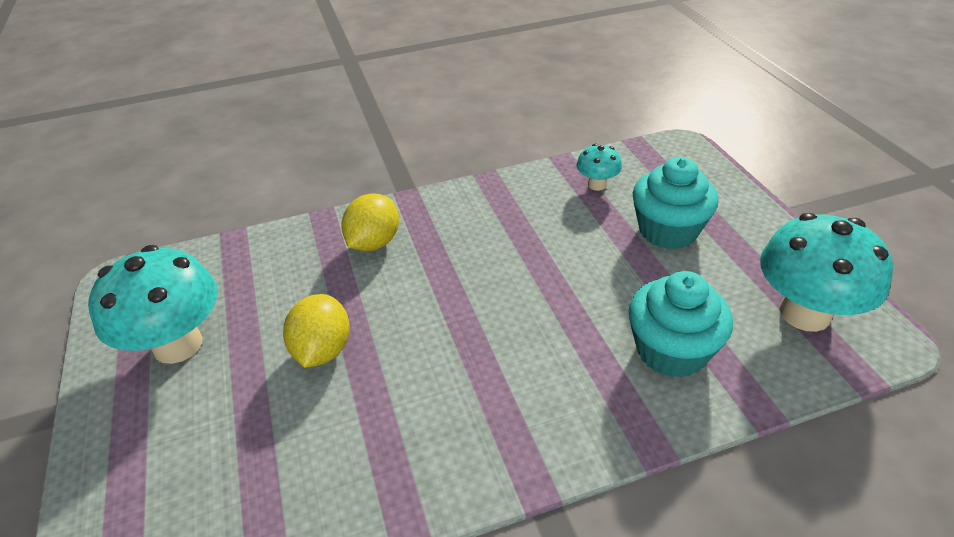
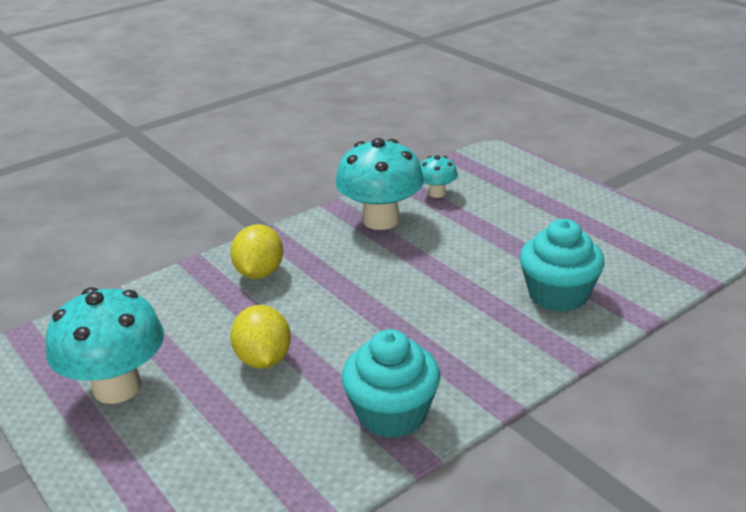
camera: 20 degrees left, 10 degrees down
turquoise cupcake [633,157,719,249] -> turquoise cupcake moved to [342,329,440,438]
turquoise mushroom [760,213,893,332] -> turquoise mushroom moved to [335,138,424,230]

